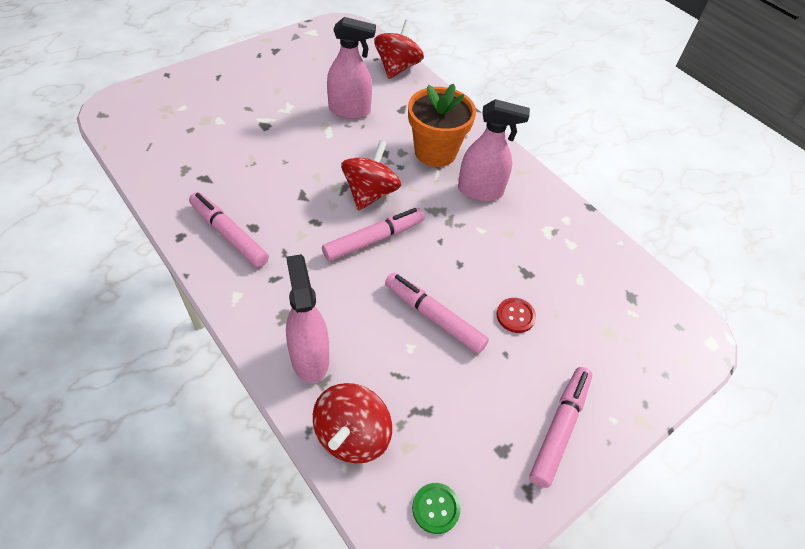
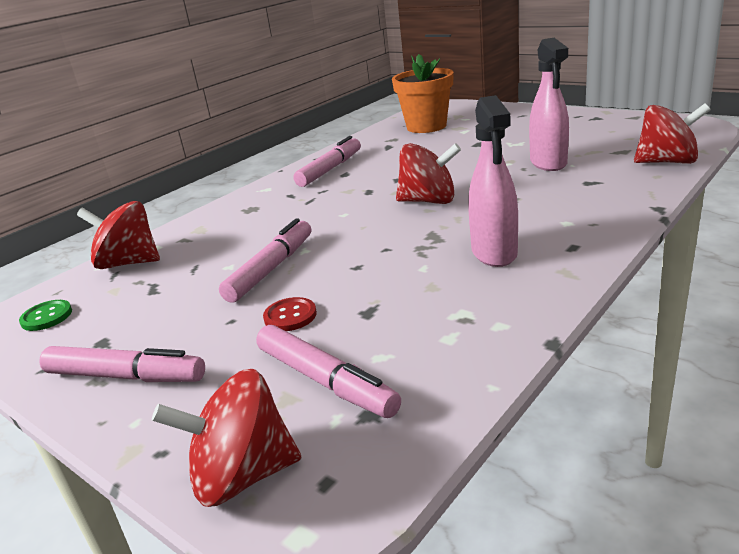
camera: 85 degrees right, 25 degrees down
pink spray bottle [286,254,329,383] -> none
pink marker [322,208,425,261] -> pink marker moved to [256,325,401,418]
orange flower pot [408,84,476,167] -> orange flower pot moved to [392,54,454,133]
none -> red spinning top [152,369,301,507]

